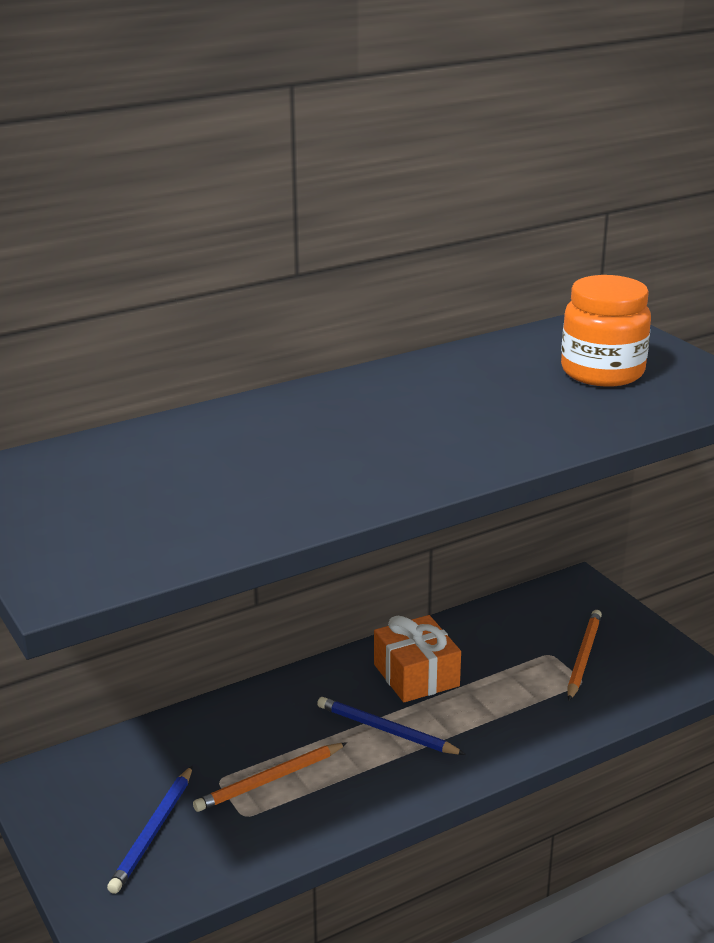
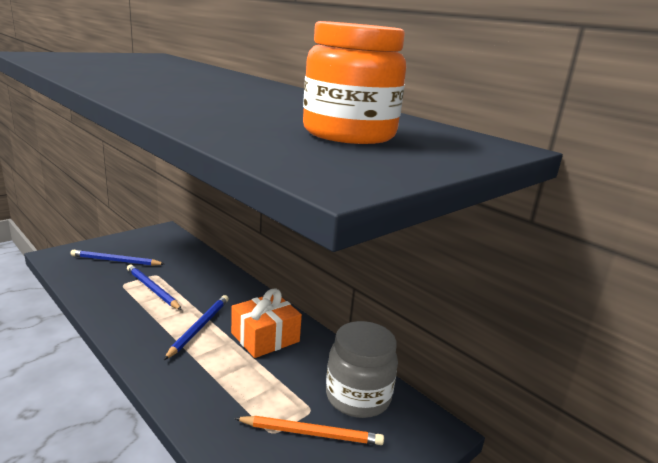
camera: 75 degrees right, 5 degrees down
orange pencil [193,743,347,812] -> blue pencil [127,265,182,310]
none -> grey jar [326,321,398,418]

